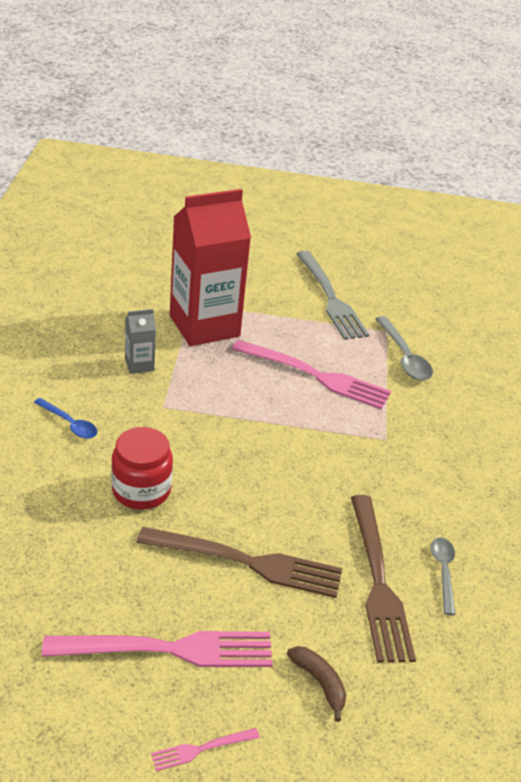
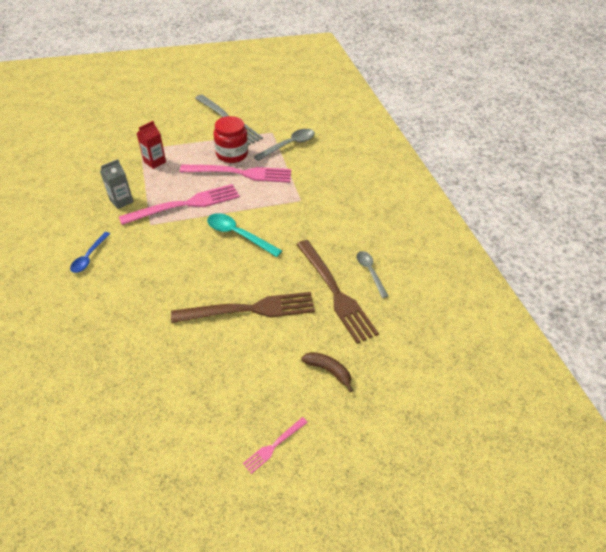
camera: 20 degrees left, 10 degrees up
blue spoon [34,398,98,439] -> blue spoon turned 90 degrees clockwise [70,232,110,273]
pink fork [42,631,273,667] -> pink fork moved to [119,184,240,225]
red jar [111,427,173,510] -> red jar moved to [214,116,248,163]
red carton [170,189,251,346] -> red carton [136,121,166,169], size x0.42
grey spoon [375,316,433,381] -> grey spoon turned 90 degrees counterclockwise [253,129,315,161]
none -> turquoise spoon [207,213,282,257]

